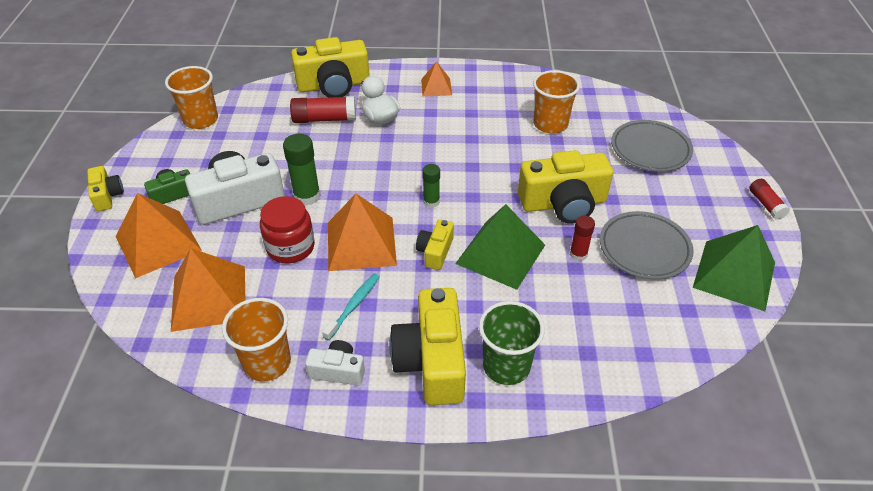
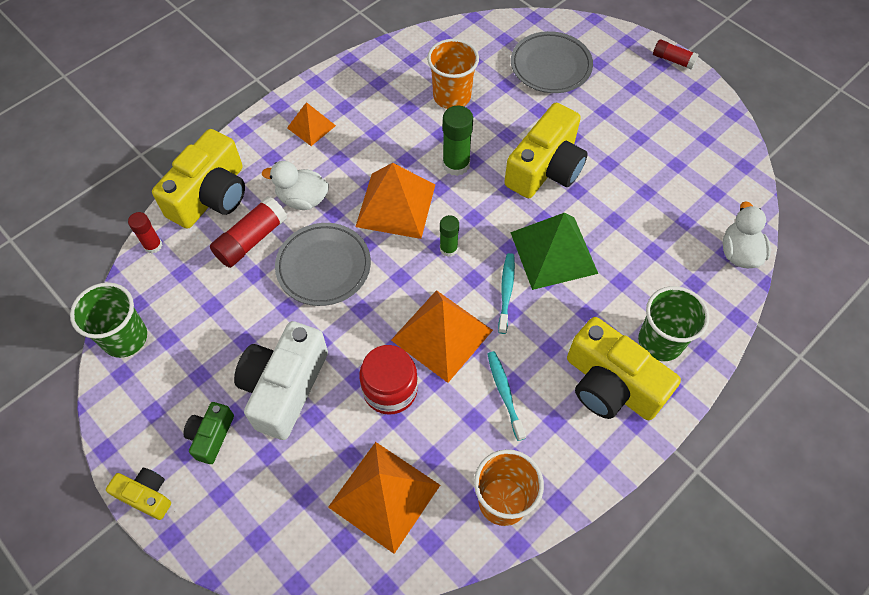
camera: 45 degrees left, 15 degrees up
orange pyramid [116,193,202,278] -> orange pyramid moved to [355,163,435,239]
orange cup [165,66,218,129] -> green cup [70,282,147,358]
green glue stick [283,134,321,206] -> green glue stick moved to [442,106,473,176]
white camera [305,340,365,385] -> none
yellow camera [416,219,454,270] -> turquoise toothbrush [498,253,515,334]
red glue stick [570,216,595,261] -> red glue stick moved to [128,212,162,254]
grey plate [600,211,694,279] -> grey plate moved to [275,223,371,306]
green pyramid [693,225,775,311] -> none
none -> white duck [723,201,771,268]

